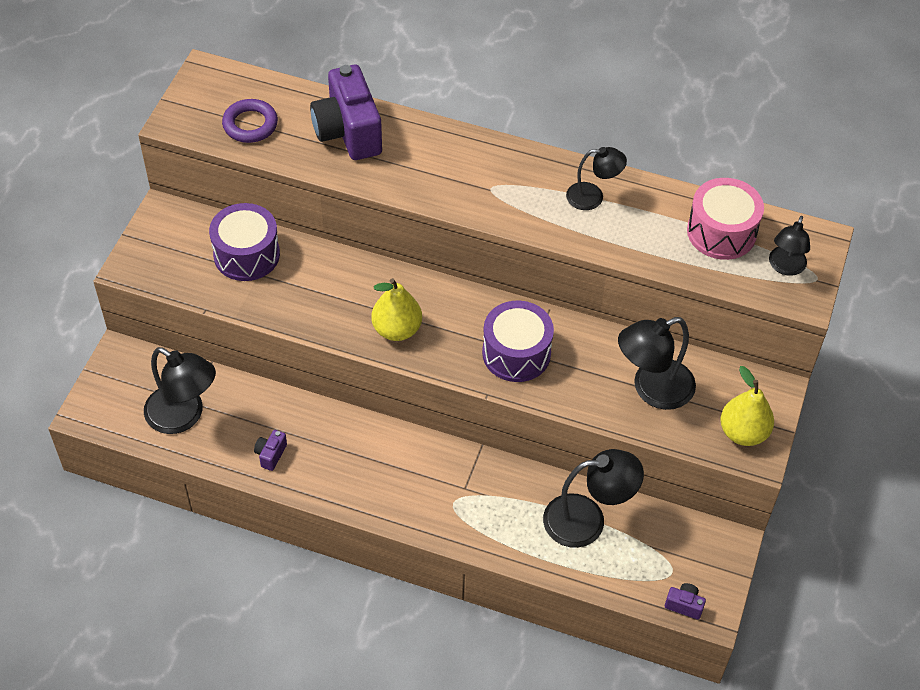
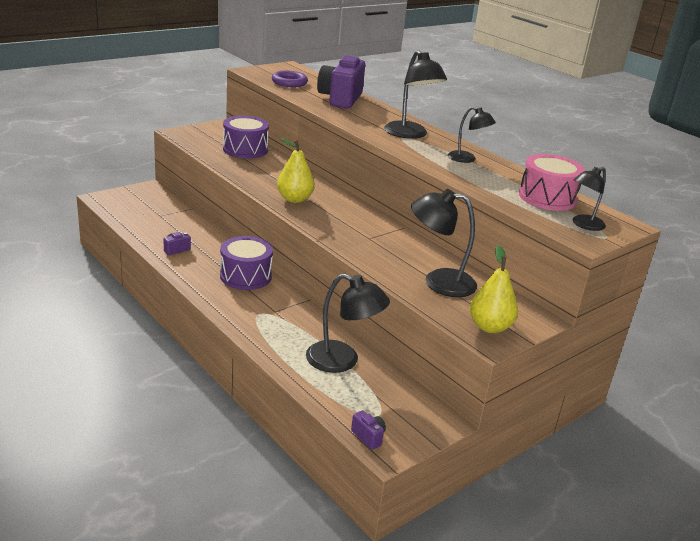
camera: 30 degrees right, 25 degrees down
black lamp [144,347,216,434] -> black lamp moved to [384,50,447,139]
purple drum [482,301,554,382] -> purple drum moved to [220,236,273,290]

